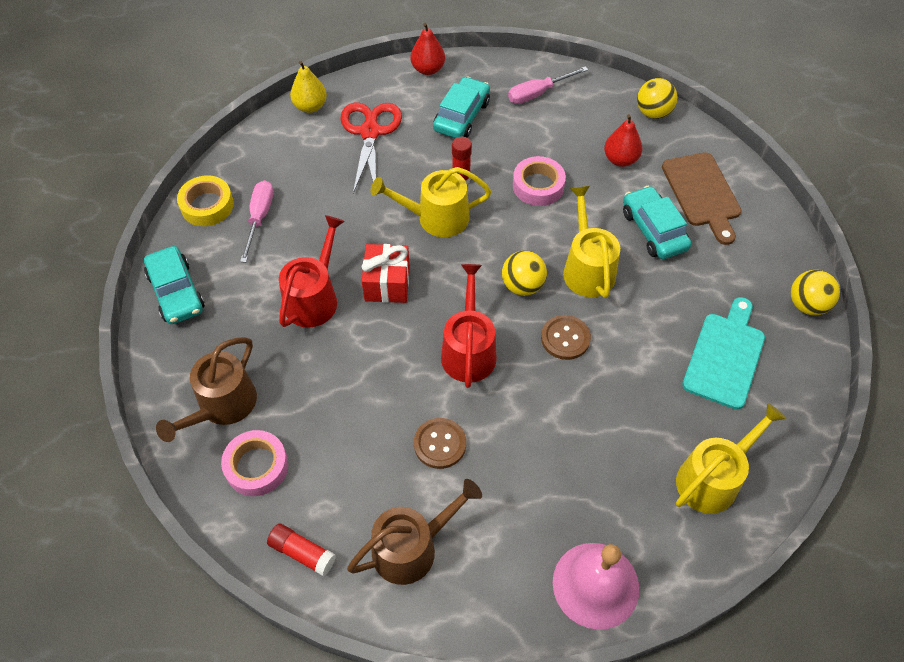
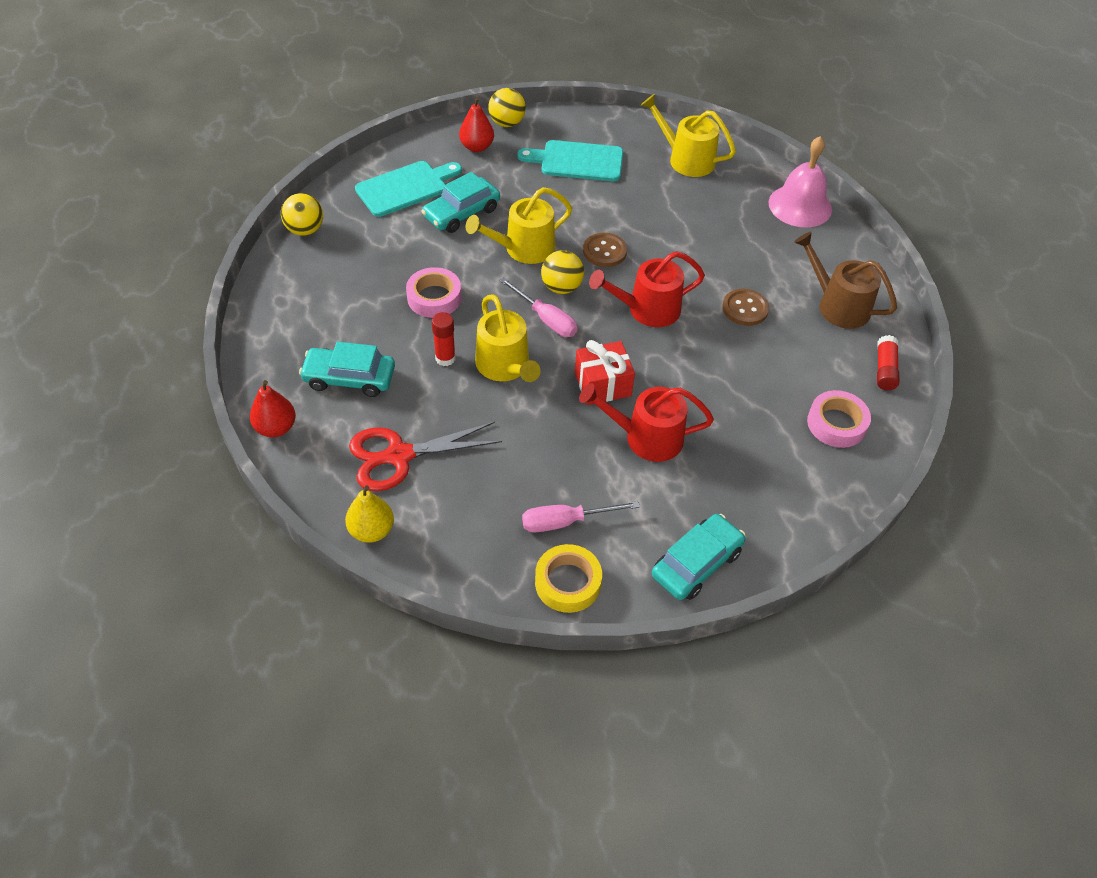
camera: 110 degrees left, 5 degrees down
brown watering can [156,337,257,442] -> none
pink screwdriver [508,66,588,104] -> pink screwdriver moved to [499,277,578,337]
red pear [604,114,642,167] -> red pear moved to [459,97,494,152]
brown cutting board [662,153,742,245] -> turquoise cutting board [355,161,462,217]

